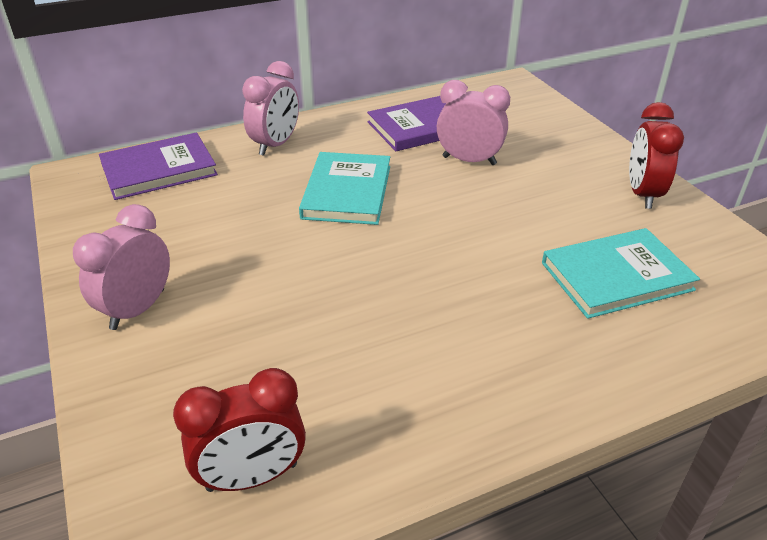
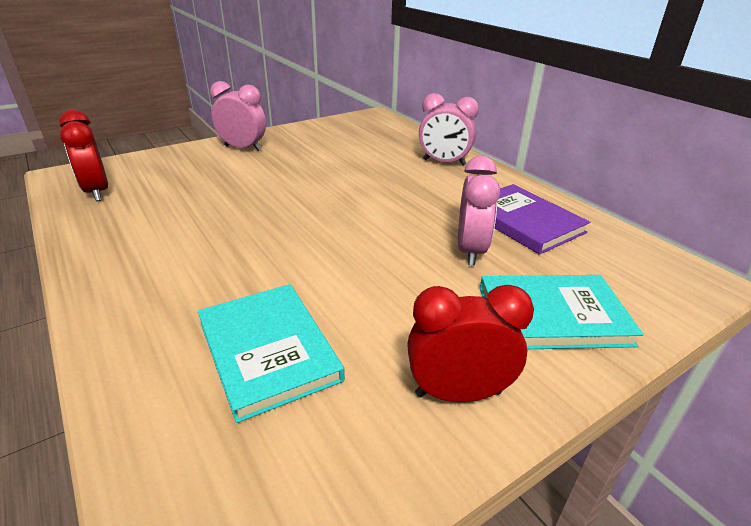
camera: 80 degrees right, 5 degrees down
purple book [99,132,218,200] -> none
turquoise book [299,152,390,225] -> turquoise book moved to [480,275,644,349]

